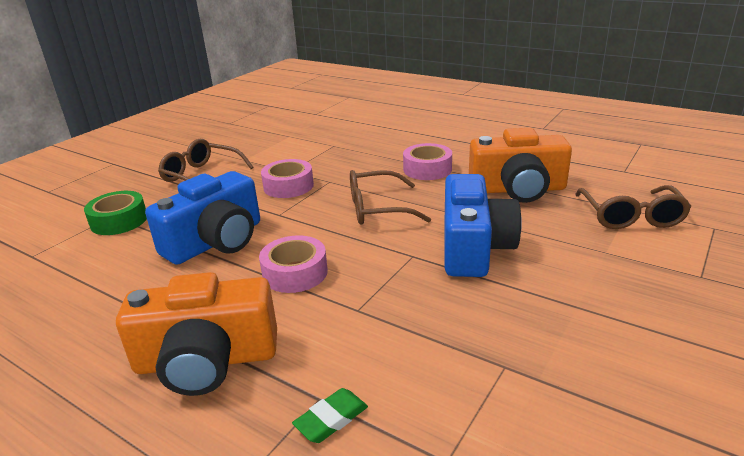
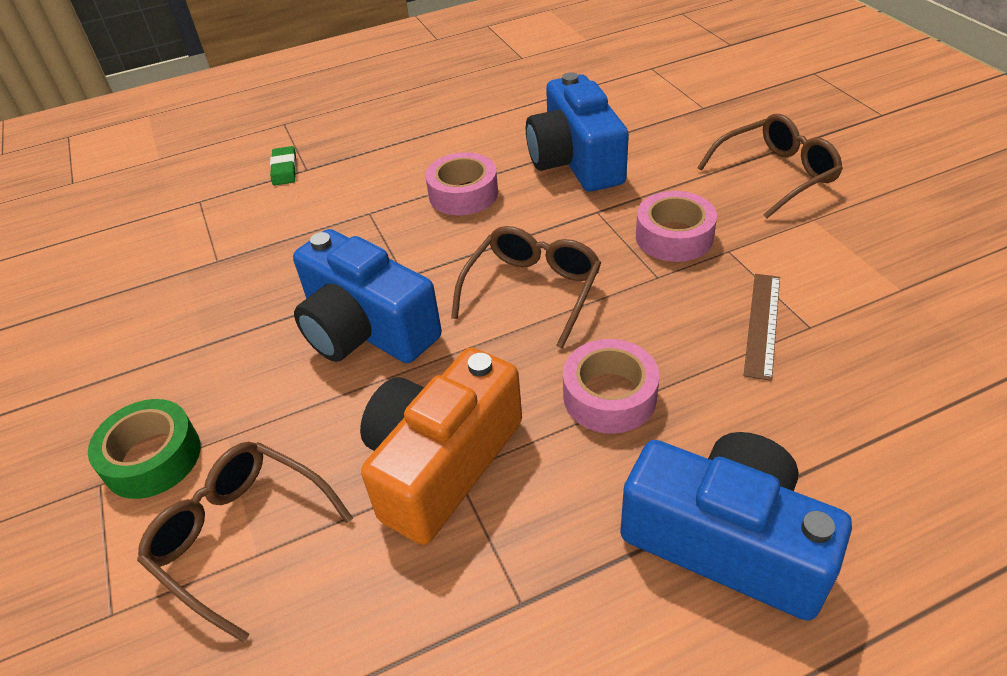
camera: 125 degrees right, 15 degrees up
green tape [84,191,147,235] -> green tape moved to [88,399,201,499]
orange camera [116,272,277,396] -> none
none -> blue camera [620,432,852,621]
none -> brown ruler [744,274,780,381]

